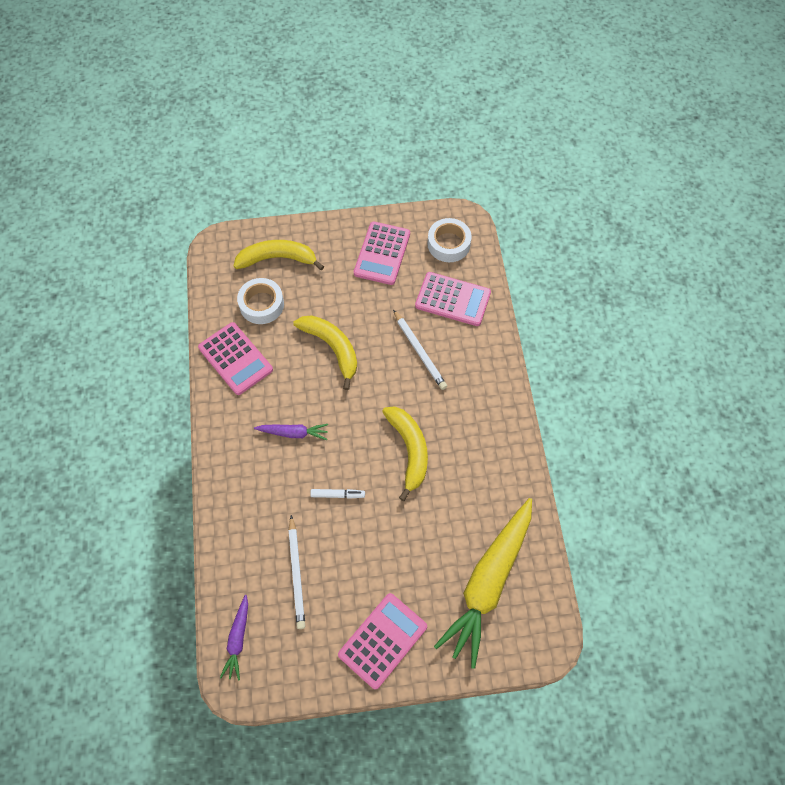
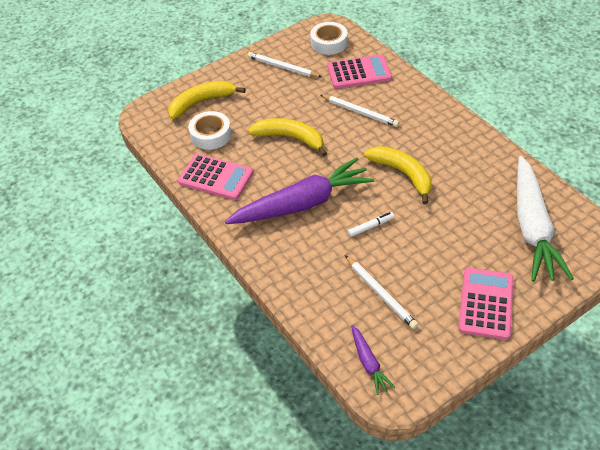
camera: 25 degrees left, 15 degrees down
purple carrot [254,424,328,440] -> purple carrot [225,157,374,224], size x2.23
pink calculator [354,221,410,285] -> white pencil [248,52,322,78]
yellow carrot [434,498,532,669] -> white carrot [517,156,574,282]

